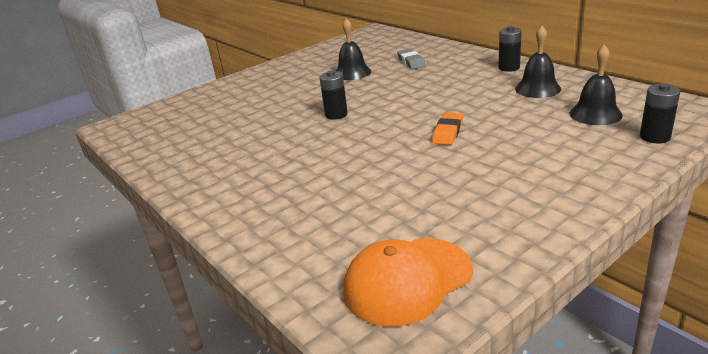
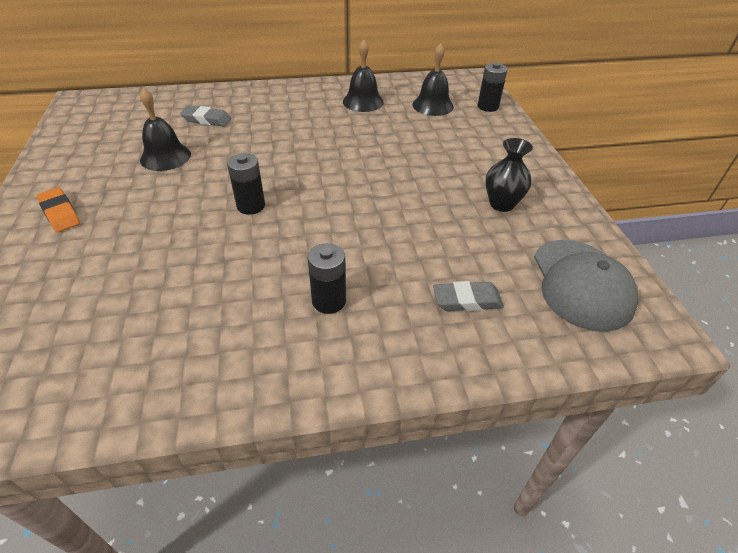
camera: 65 degrees left, 15 degrees up
orange cap [343,238,473,327] -> grey cap [534,240,638,332]
orange eraser [432,113,463,145] -> orange eraser moved to [37,187,80,232]
black battery [499,26,522,72] -> black battery moved to [307,243,346,314]
none -> grey eraser [433,281,504,311]
none -> black vase [486,138,533,212]

